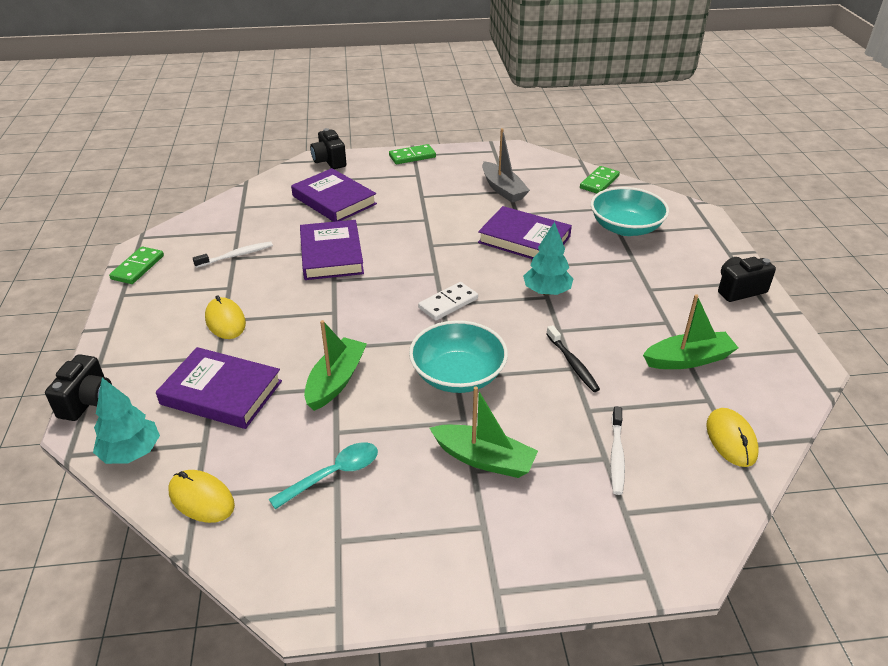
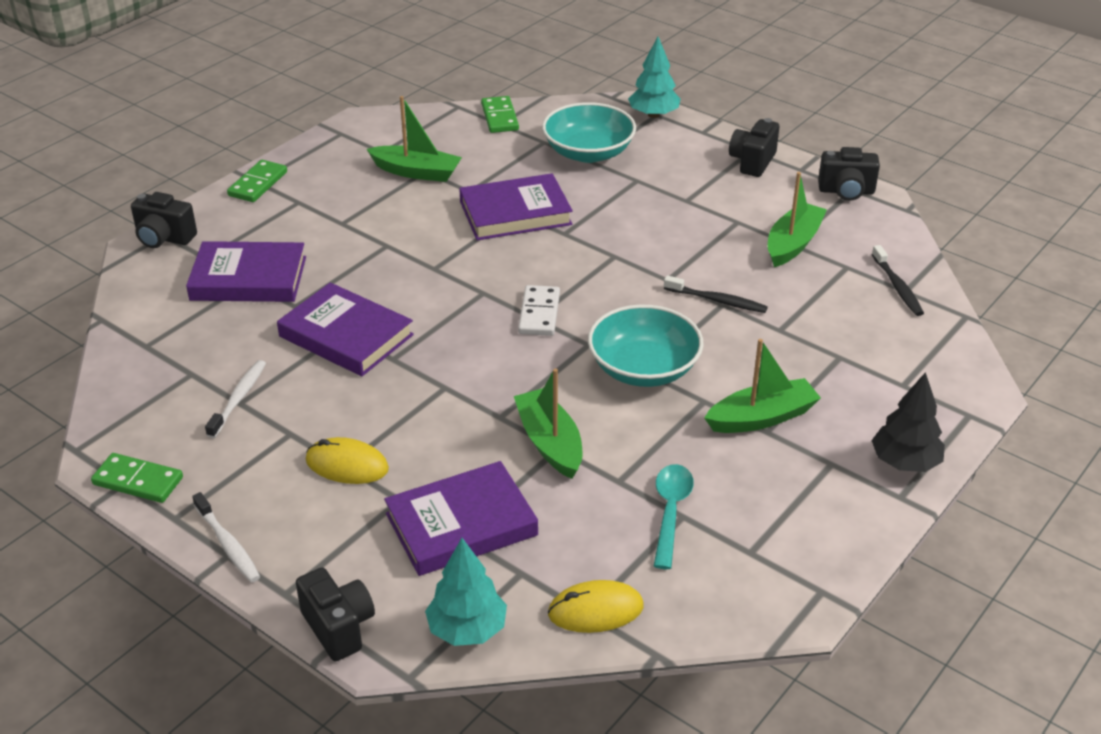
camera: 45 degrees left, 0 degrees up
green domino [109,246,164,284] -> green domino turned 45 degrees counterclockwise [91,453,183,503]
grey boat [482,128,530,203] -> green boat [367,96,462,182]
turquoise tree [523,222,573,295] -> turquoise tree moved to [628,37,681,118]
white toothbrush [610,406,625,495] -> white toothbrush moved to [192,492,260,583]
yellow mouse [706,408,759,467] -> black toothbrush [872,245,924,316]
none -> black camera [818,147,880,201]
none -> black tree [871,372,945,472]

